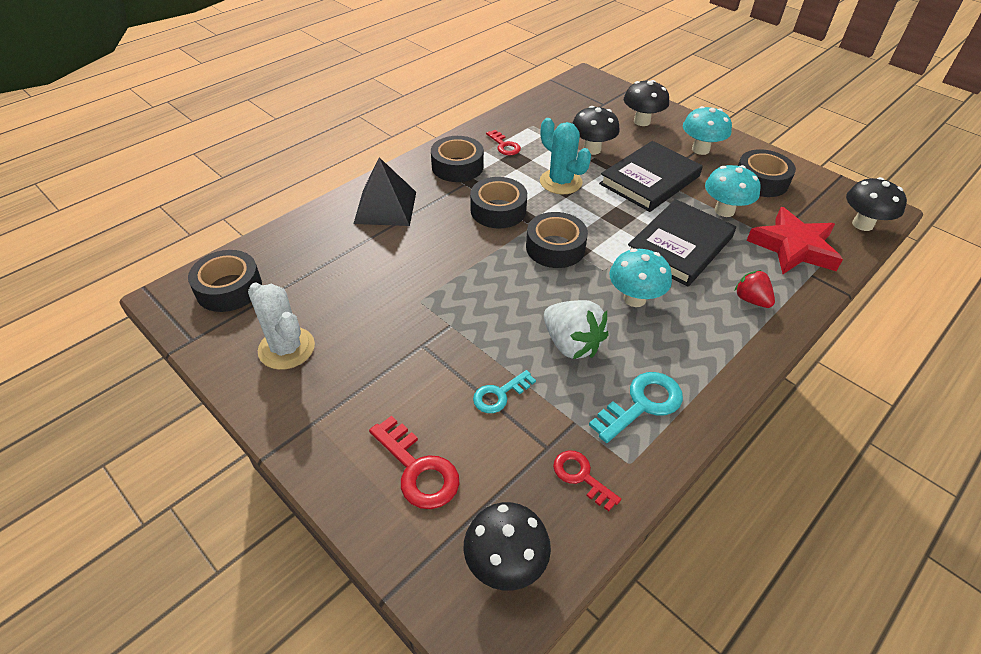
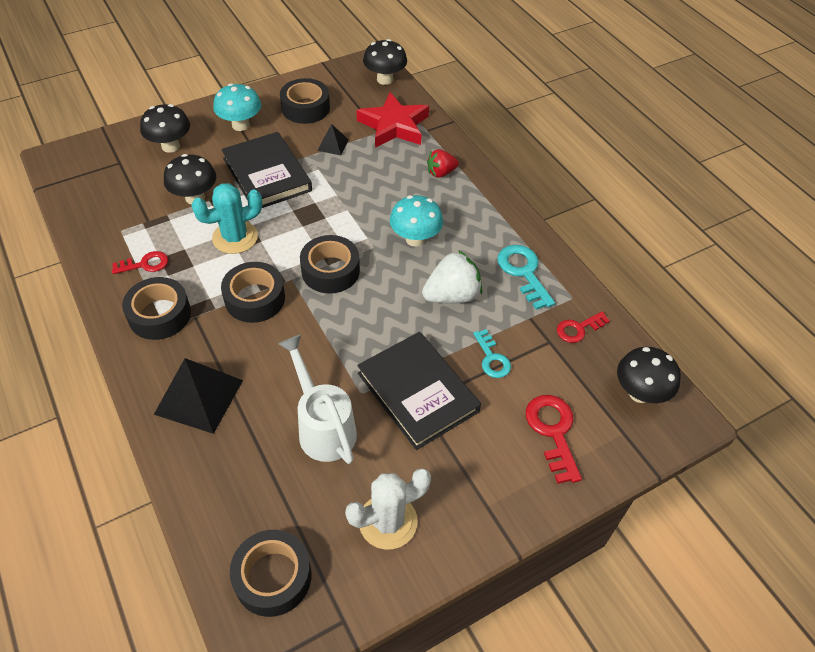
camera: 75 degrees left, 5 degrees up
red key [369,416,460,509] -> red key turned 75 degrees counterclockwise [526,395,582,484]
black book [628,199,736,286] -> black book moved to [357,332,481,450]
turquoise mushroom [705,165,761,217] -> black pyramid [317,124,349,155]
none -> white watering can [278,335,357,464]

